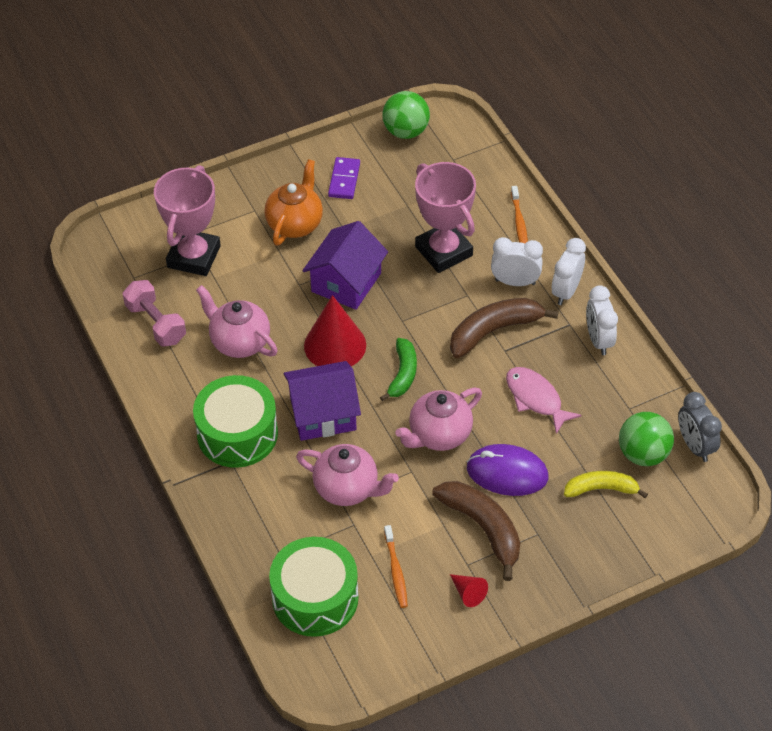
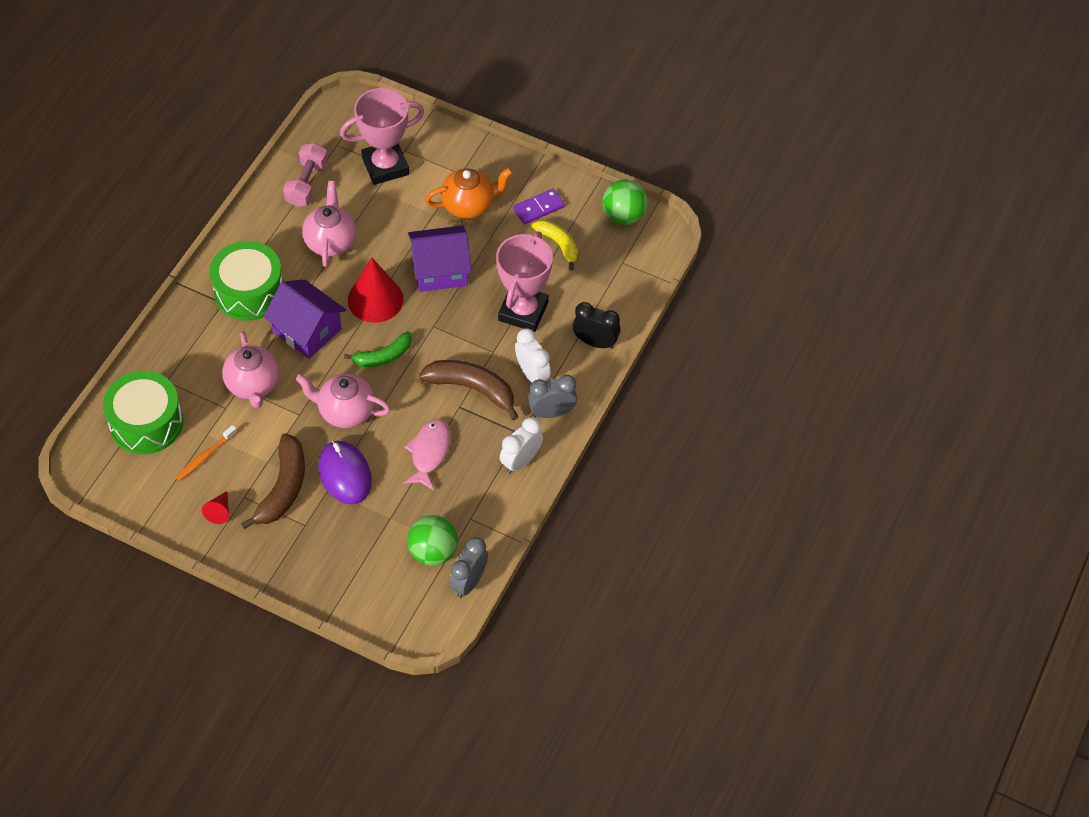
camera: 50 degrees right, 5 degrees up
orange toothbrush [511,186,528,243] -> black clock [573,302,621,349]
white clock [552,238,586,305] -> grey clock [528,375,577,418]
yellow banana [564,471,648,498] -> yellow banana moved to [531,220,578,270]

